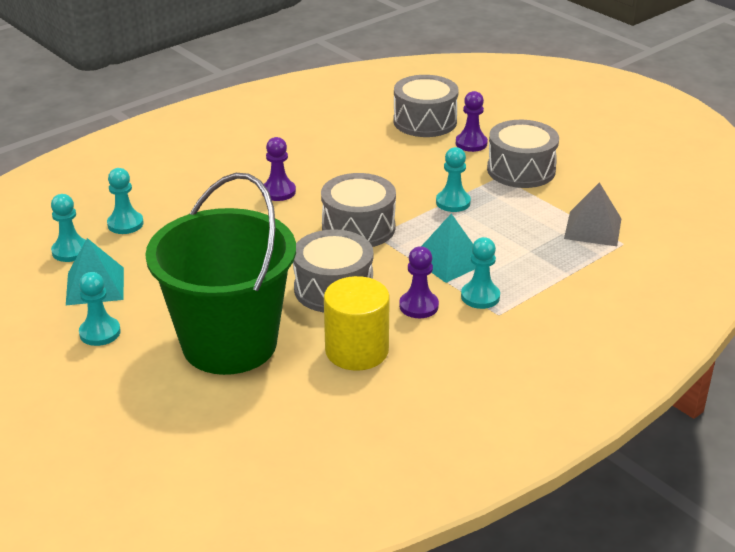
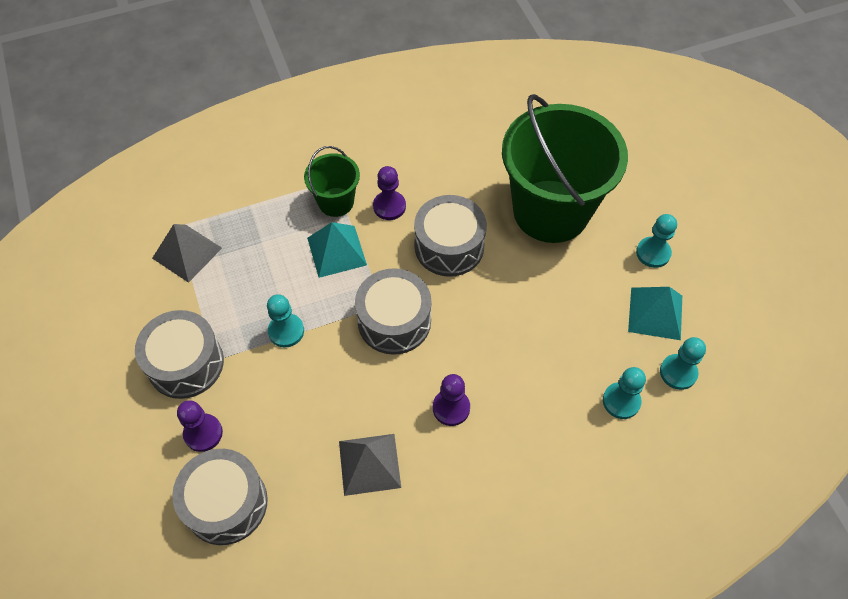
camera: 160 degrees left, 25 degrees up
yellow cylinder [324,276,390,371] -> none
turquoise pawn [461,237,500,309] -> green bucket [304,146,360,217]
none -> grey pyramid [339,434,401,496]

